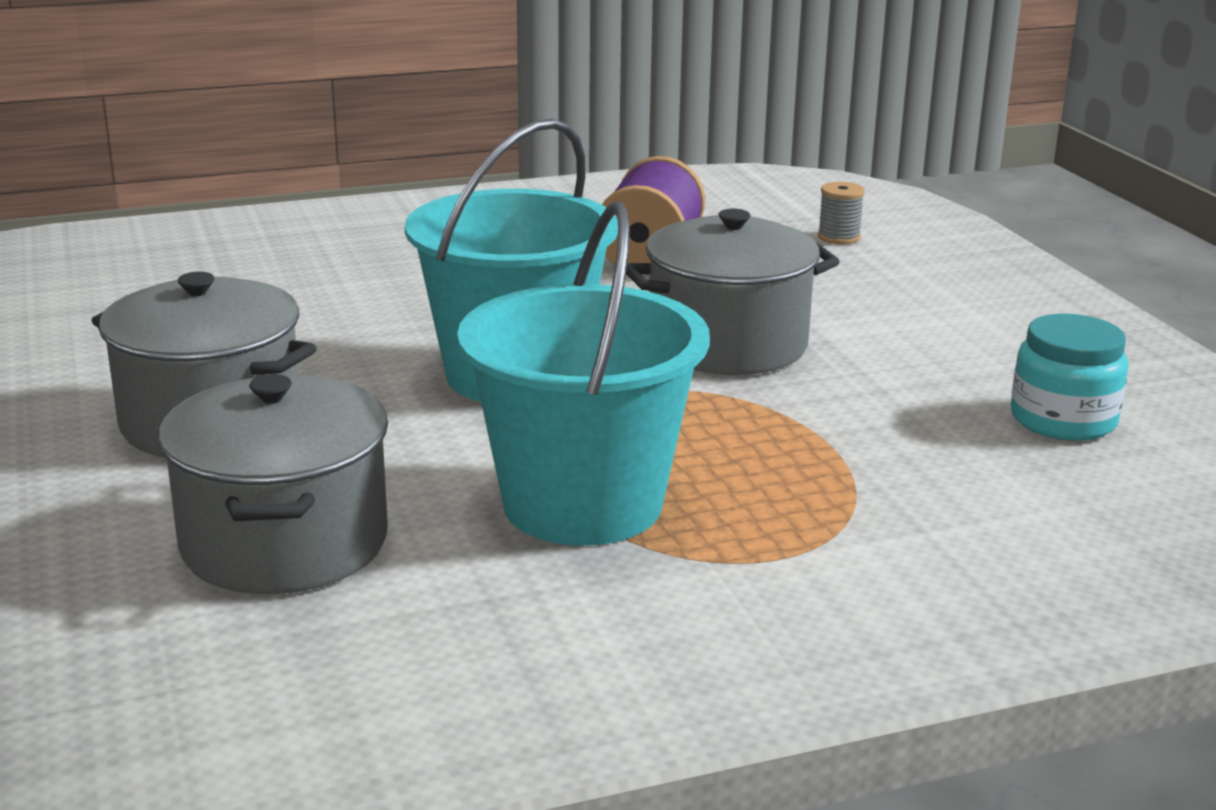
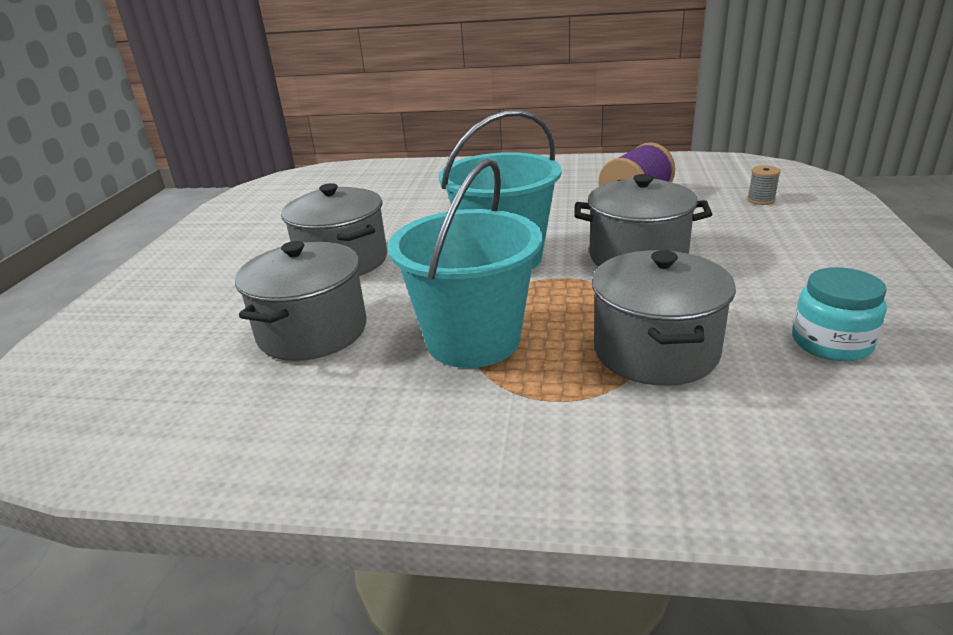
camera: 30 degrees right, 5 degrees up
none -> grey pot [592,250,736,386]

